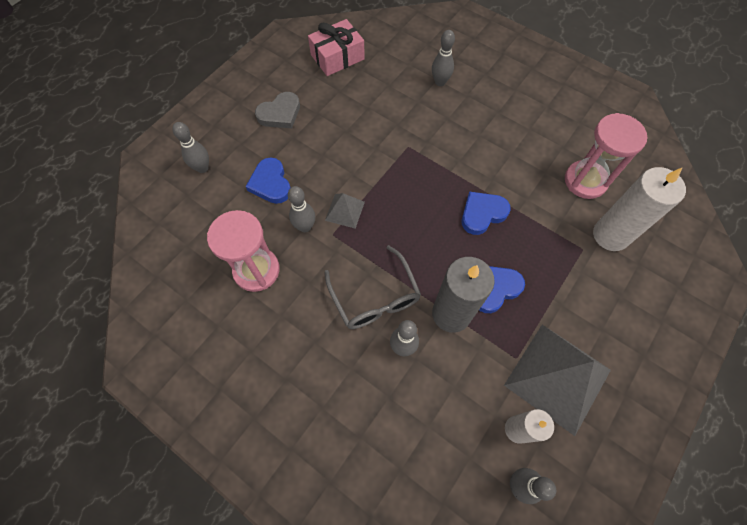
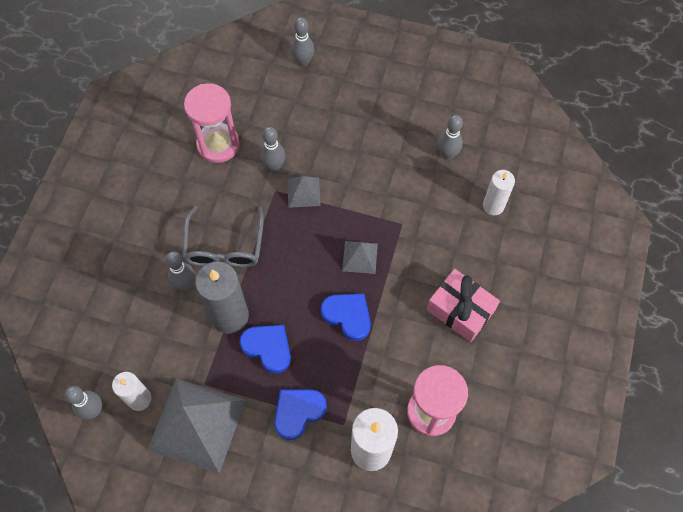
camera: 70 degrees right, 0 degrees up
blue heart [246,158,291,204] -> blue heart moved to [274,390,327,440]
grey heart [255,92,300,128] -> none
pink gift [308,19,365,76] -> pink gift moved to [427,269,500,342]
grey glasses [325,245,421,329] -> grey glasses turned 45 degrees counterclockwise [182,206,264,267]
grey bowling pin [432,30,455,86] -> grey bowling pin moved to [438,115,463,160]
none -> grey pyramid [342,241,378,274]
none -> white candle [483,170,515,215]

